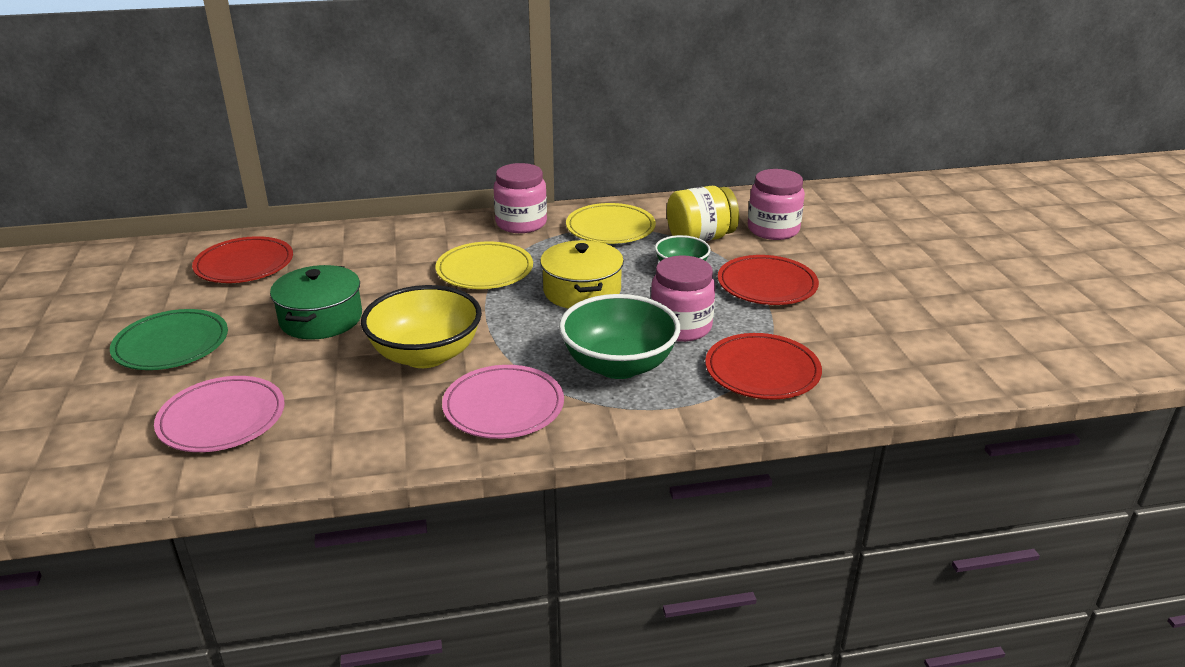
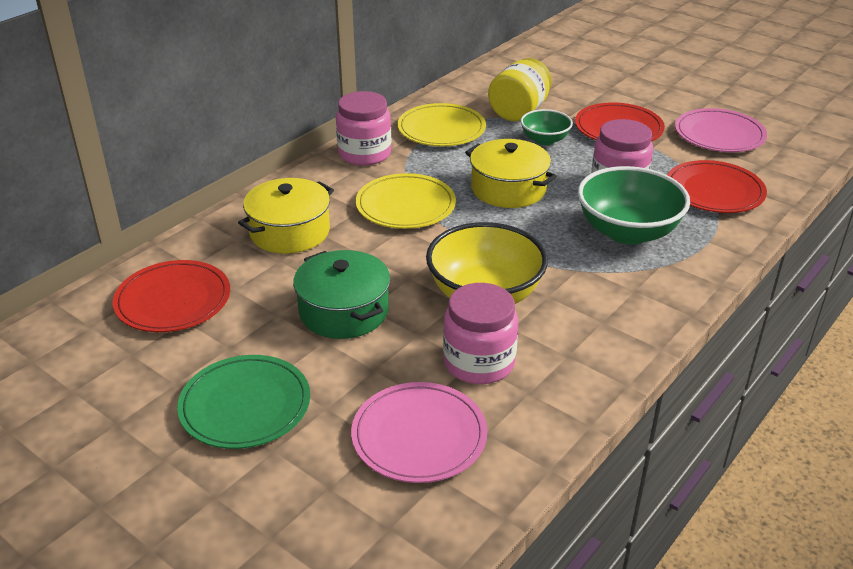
camera: 40 degrees left, 5 degrees up
pink plate [442,365,564,439] -> pink plate moved to [675,108,767,152]
pink jar [748,169,805,240] -> pink jar moved to [443,283,518,384]
none -> yellow pot [238,178,334,254]

